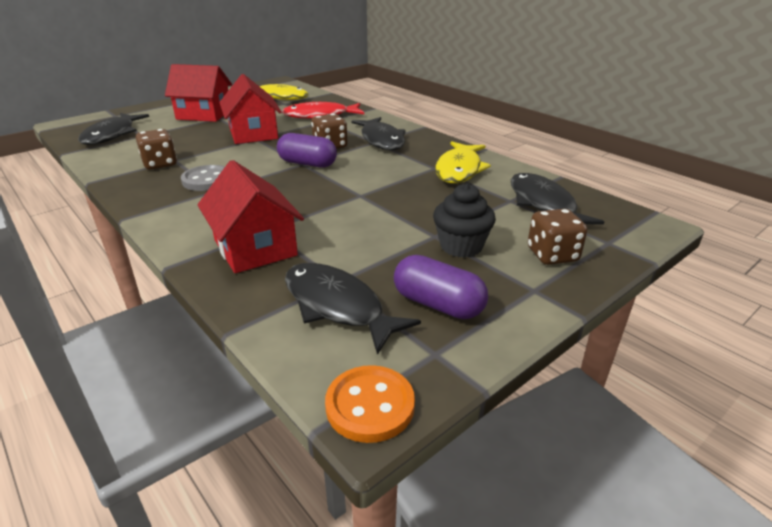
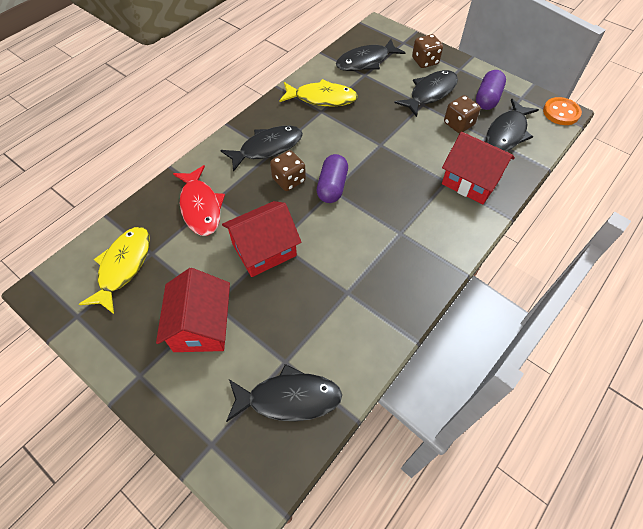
camera: 100 degrees left, 25 degrees up
brown dice [136,129,177,170] -> brown dice moved to [444,95,481,133]
grey button [181,165,225,191] -> none
red house [198,160,304,273] -> red house turned 75 degrees clockwise [442,132,515,204]
black cupcake [433,183,496,258] -> black fish [394,70,458,117]

